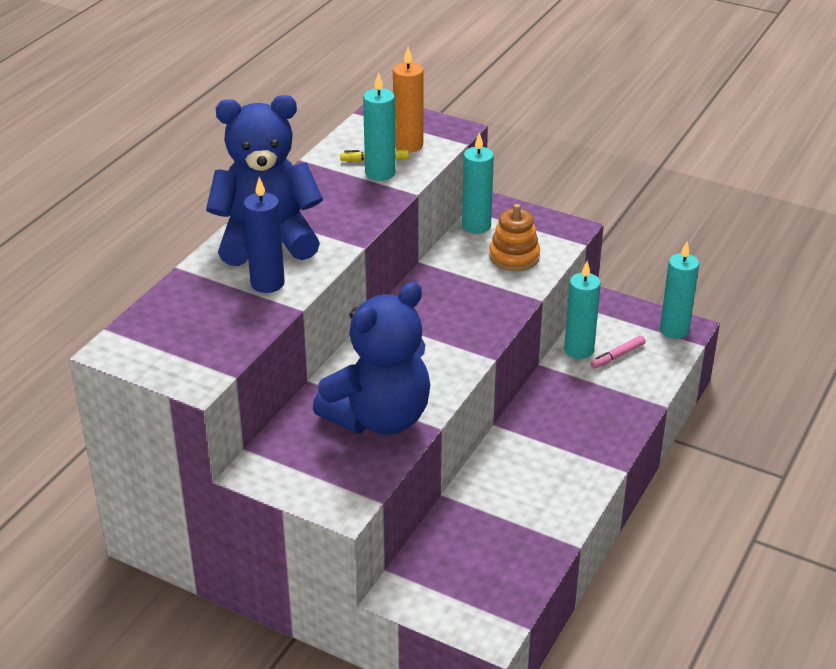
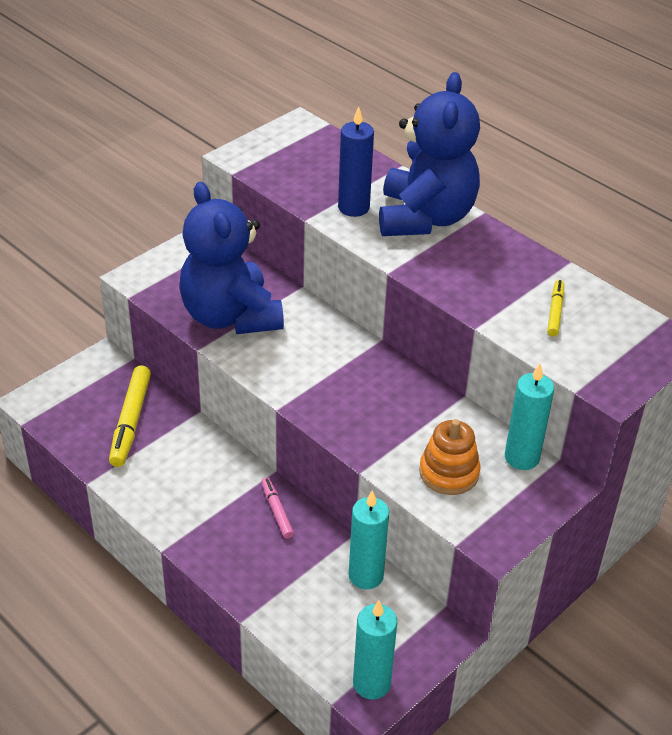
camera: 105 degrees right, 5 degrees up
turquoise candle [363,72,396,181] -> none
orange candle [393,47,424,152] -> none
pink marker [590,336,646,368] -> pink marker moved to [261,477,294,539]
none -> yellow marker [109,366,151,467]

